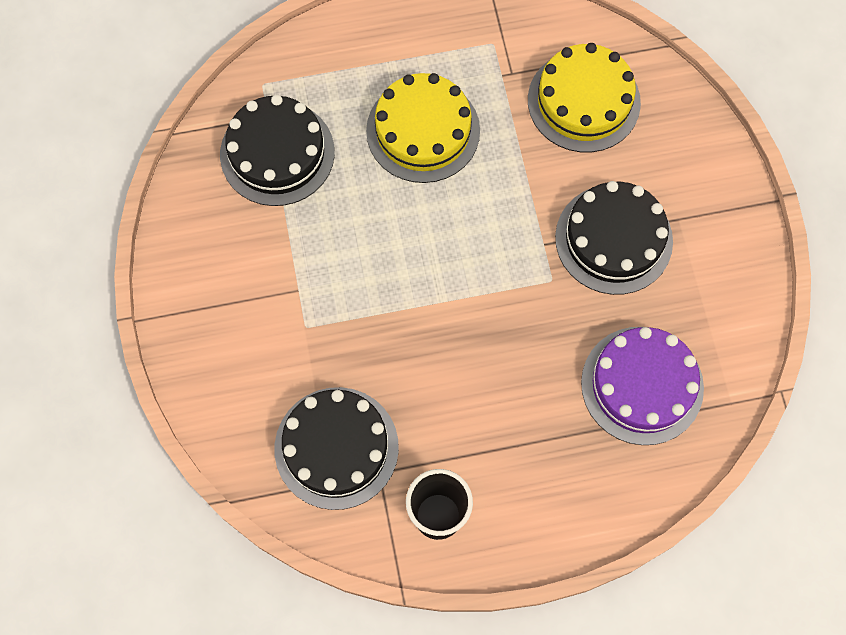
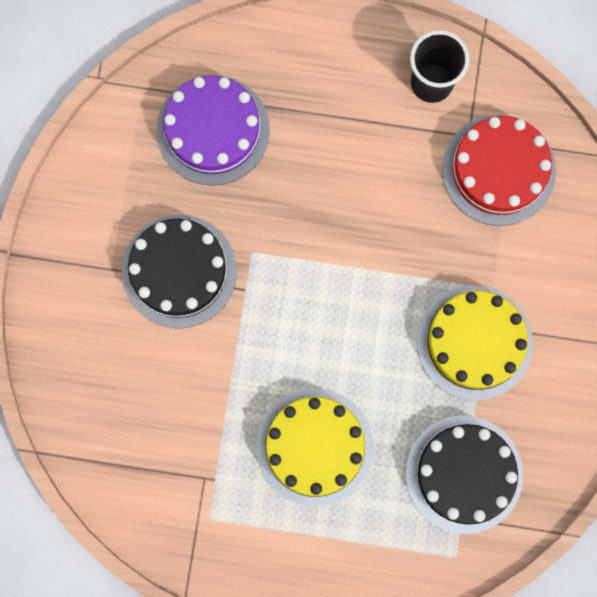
camera: 160 degrees left, 10 degrees up
black cake [275,387,399,510] -> red cake [442,115,556,226]
yellow cake [528,43,641,152] -> yellow cake moved to [417,285,533,400]

